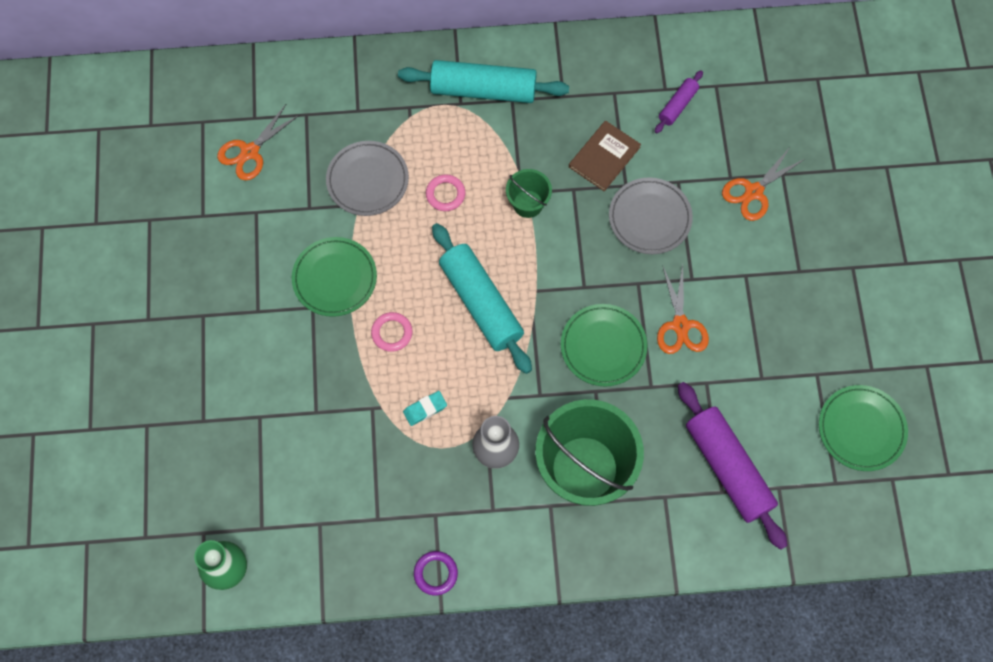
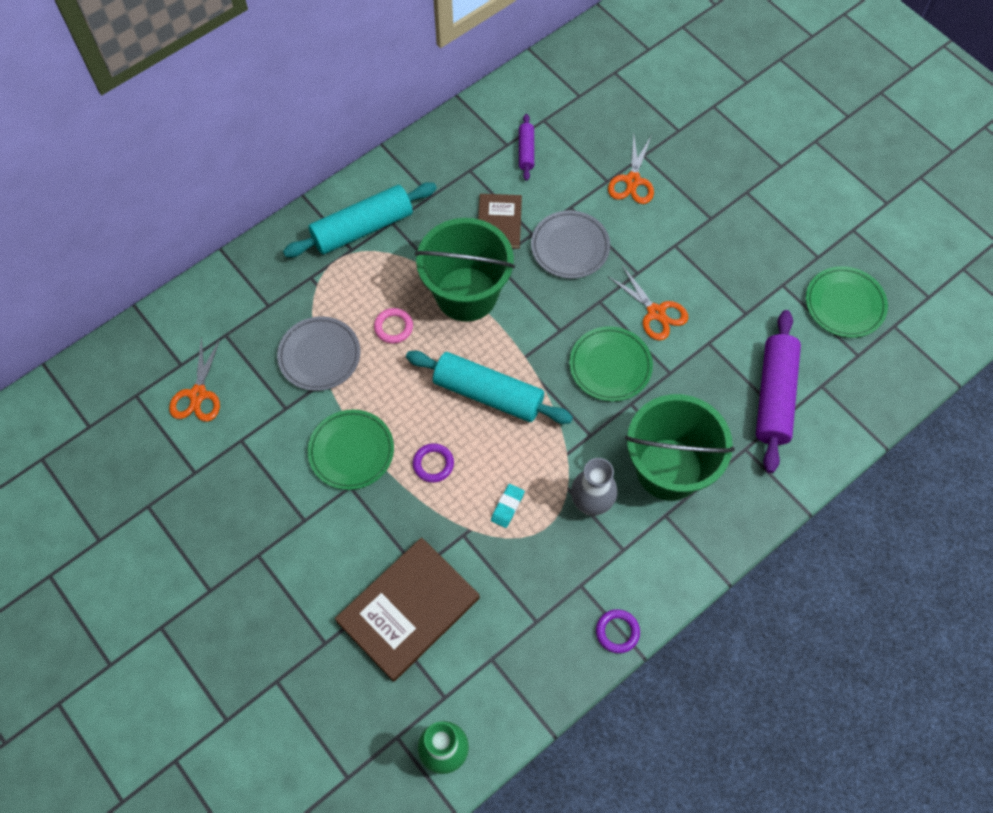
camera: 35 degrees left, 5 degrees down
pink ring [371,312,412,352] -> purple ring [413,443,454,483]
green bucket [506,169,552,218] -> green bucket [415,218,515,322], size x2.10
purple rolling pin [678,382,787,550] -> purple rolling pin turned 75 degrees clockwise [756,310,801,473]
none -> brown book [335,537,480,682]

